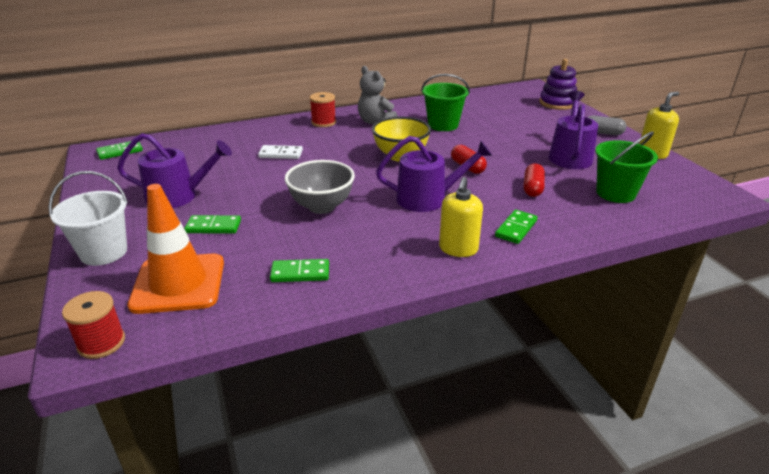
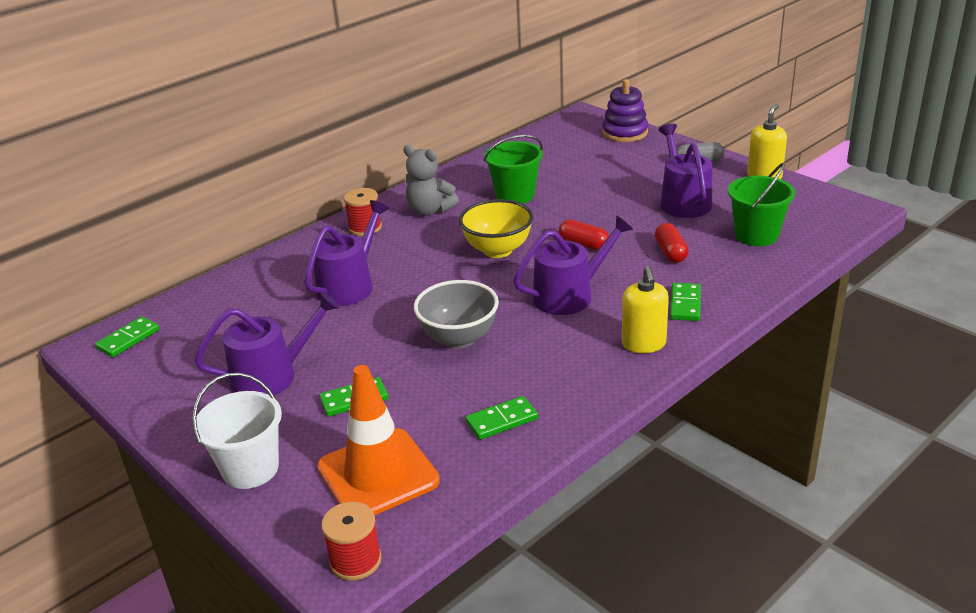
camera: 20 degrees left, 0 degrees up
white domino [258,145,303,159] -> purple watering can [304,200,389,306]

